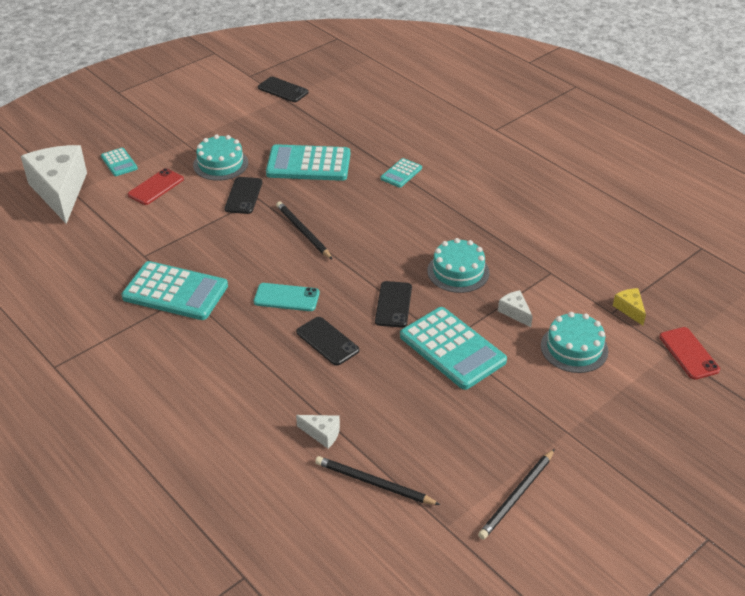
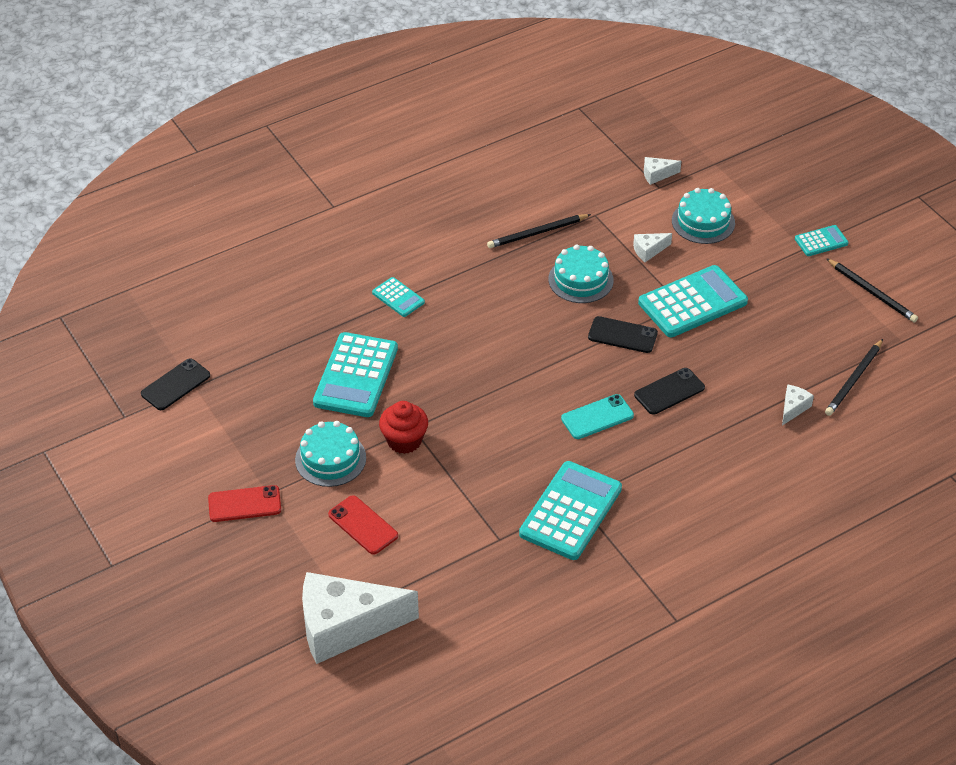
camera: 80 degrees left, 5 degrees up
turquoise calculator [101,148,138,176] -> turquoise calculator moved to [795,225,849,256]
black phone [224,177,262,214] -> red cupcake [379,401,428,454]
turquoise phone [254,283,319,311] -> turquoise phone turned 45 degrees clockwise [561,394,634,439]
black pencil [276,201,333,260] -> black pencil moved to [487,214,591,248]
yellow cheese [613,288,646,325] -> white cheese [644,157,681,185]
red phone [659,327,720,380] -> red phone moved to [208,485,281,522]

